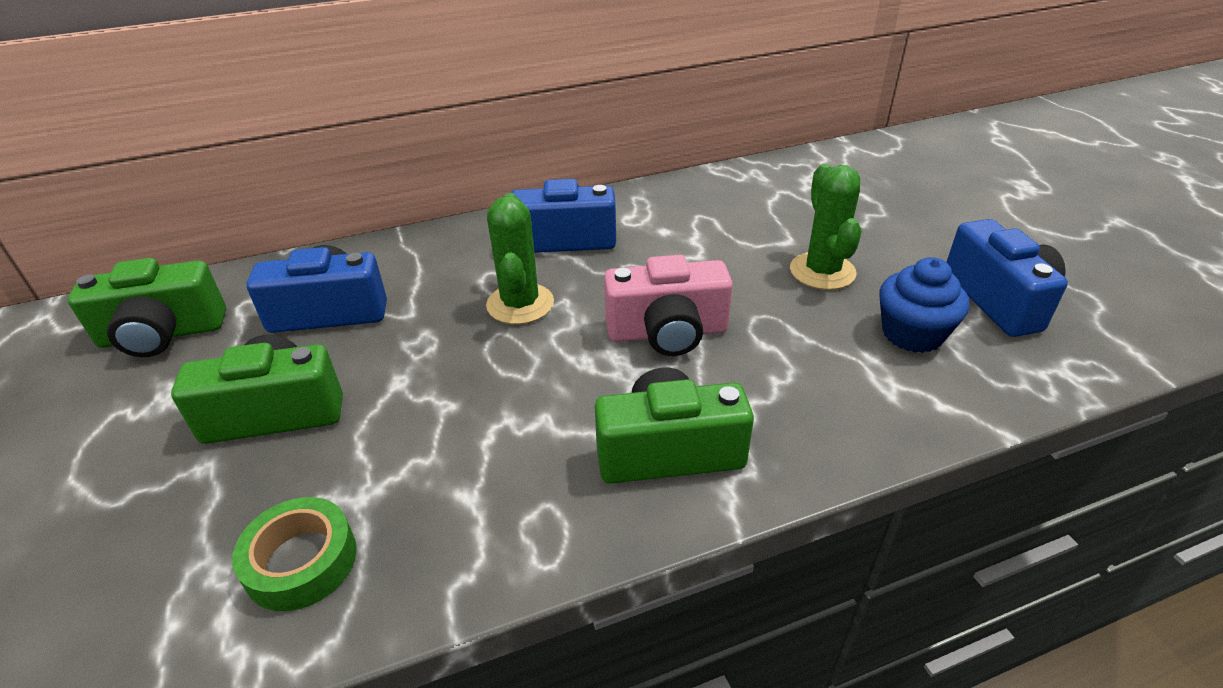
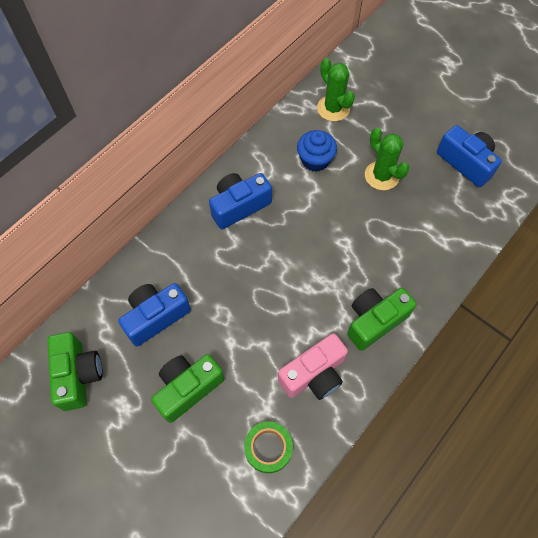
camera: 30 degrees left, 25 degrees up
green camera [68,258,226,357] -> green camera turned 60 degrees counterclockwise [47,332,103,411]
green cactus [486,193,554,324] -> green cactus moved to [317,58,355,121]
pink camera [604,255,733,356] -> pink camera moved to [278,333,348,400]
blue cupcake [879,257,970,353] -> blue cupcake moved to [297,130,337,172]

